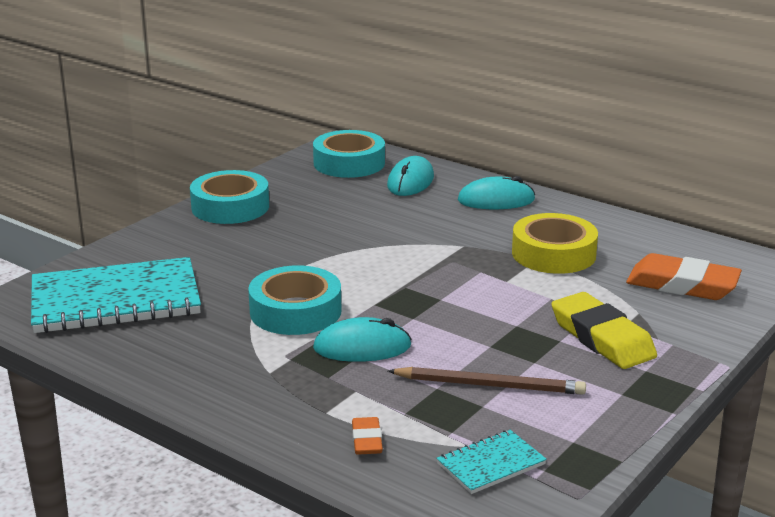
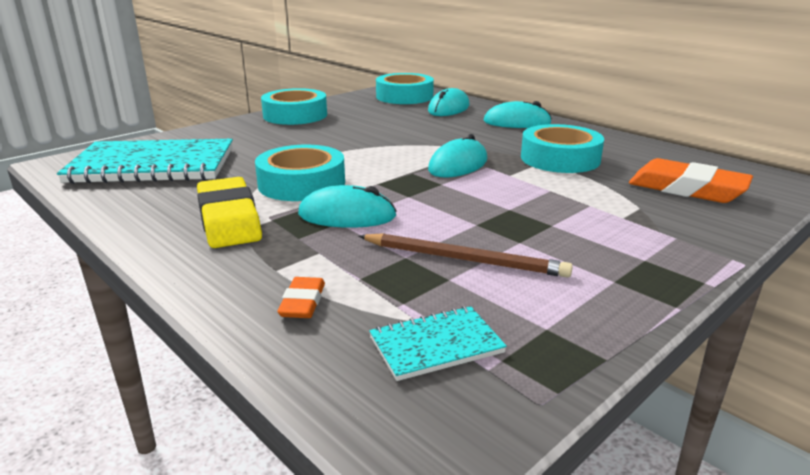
camera: 10 degrees right, 0 degrees up
yellow tape [512,213,598,274] -> turquoise tape [521,124,604,173]
yellow eraser [552,292,657,369] -> yellow eraser moved to [197,177,262,248]
none -> turquoise mouse [428,134,487,177]

